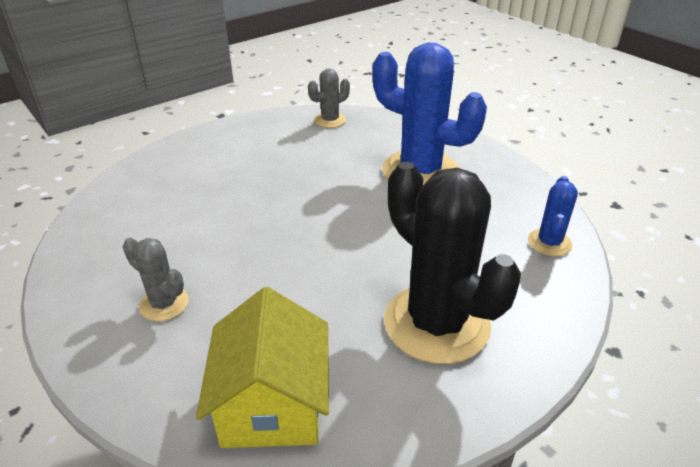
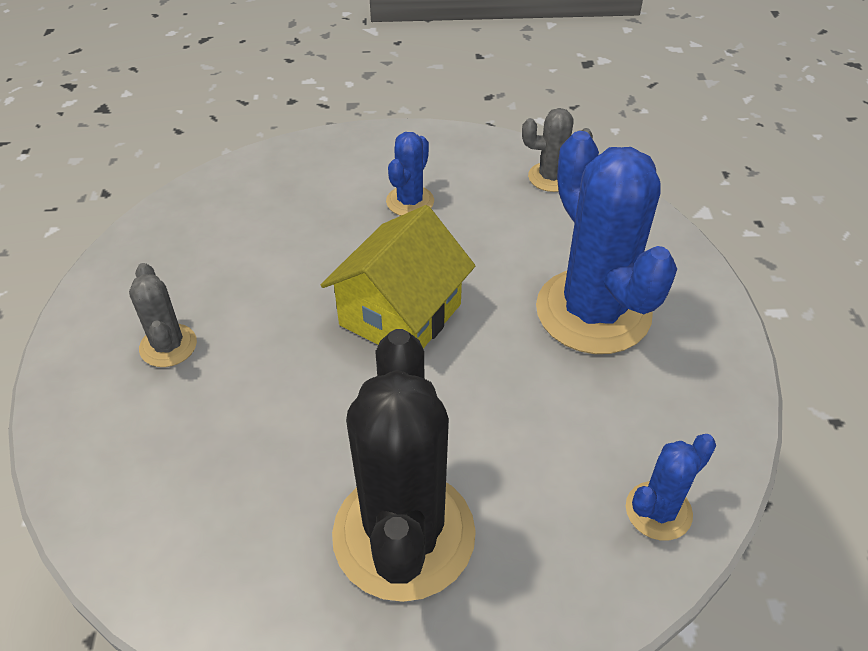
camera: 35 degrees right, 10 degrees up
yellow house [196,287,329,448] -> yellow house moved to [321,205,475,349]
none -> blue cactus [386,132,434,216]

